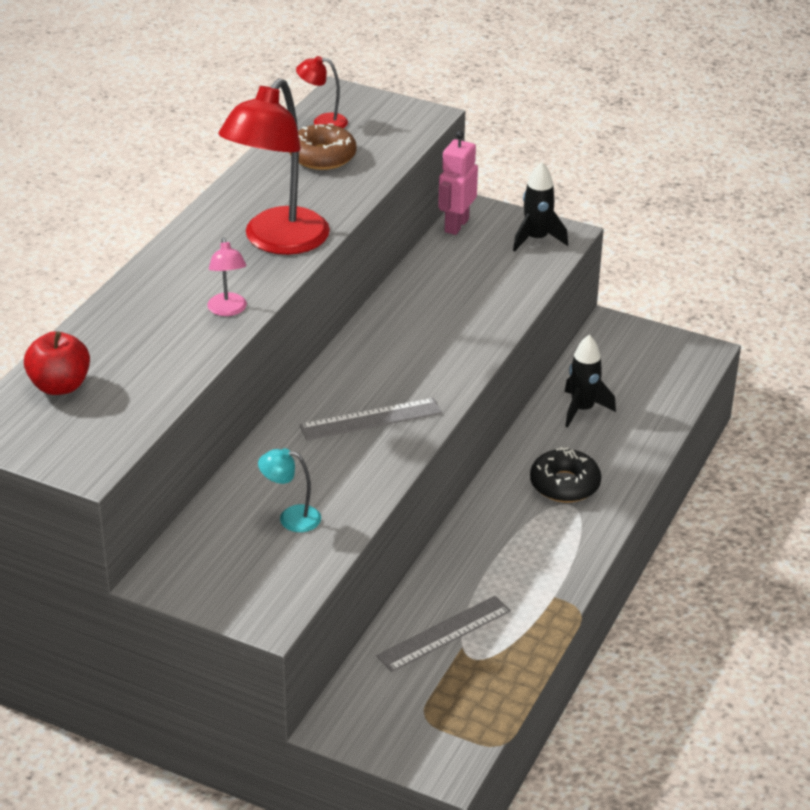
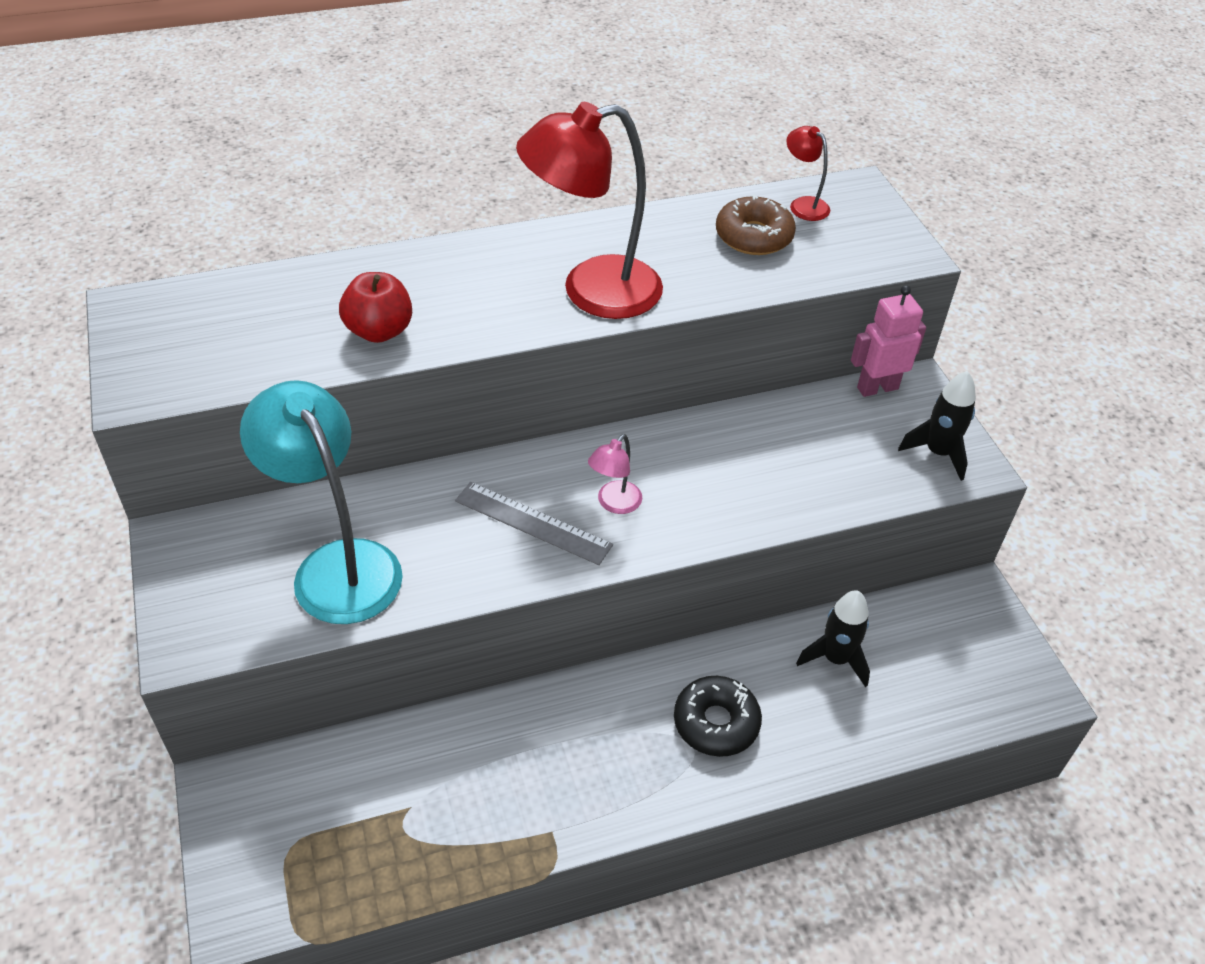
camera: 45 degrees right, 10 degrees up
red apple [24,331,90,395] -> red apple moved to [339,272,412,343]
pink lamp [207,237,247,316] -> pink lamp moved to [588,434,642,514]
turquoise lamp [258,448,321,532] -> turquoise lamp [240,380,403,624], size x2.24
grey ruler [376,596,511,672] -> none

